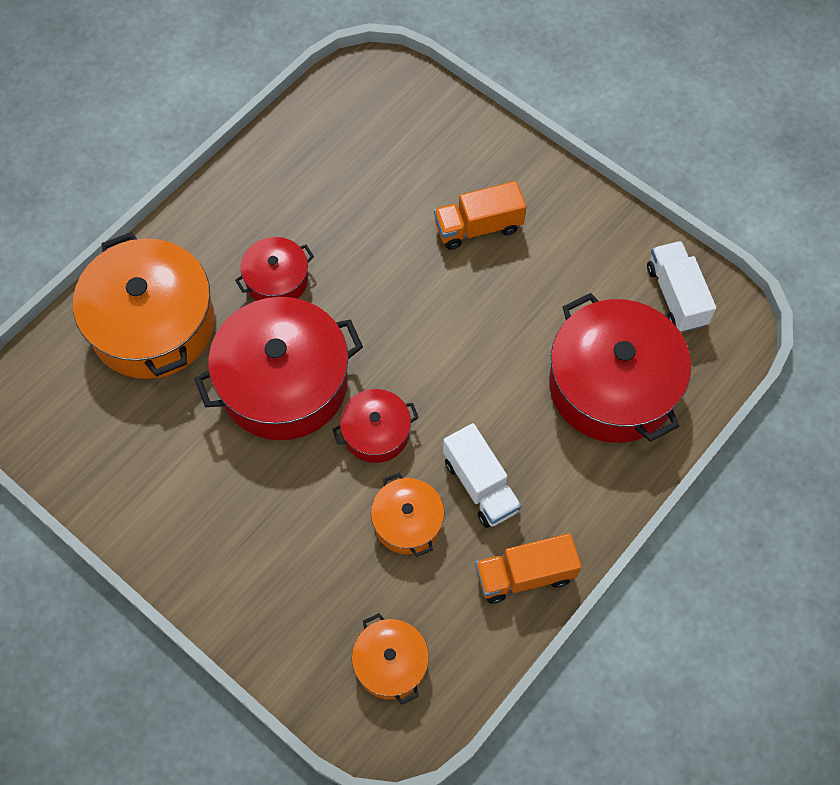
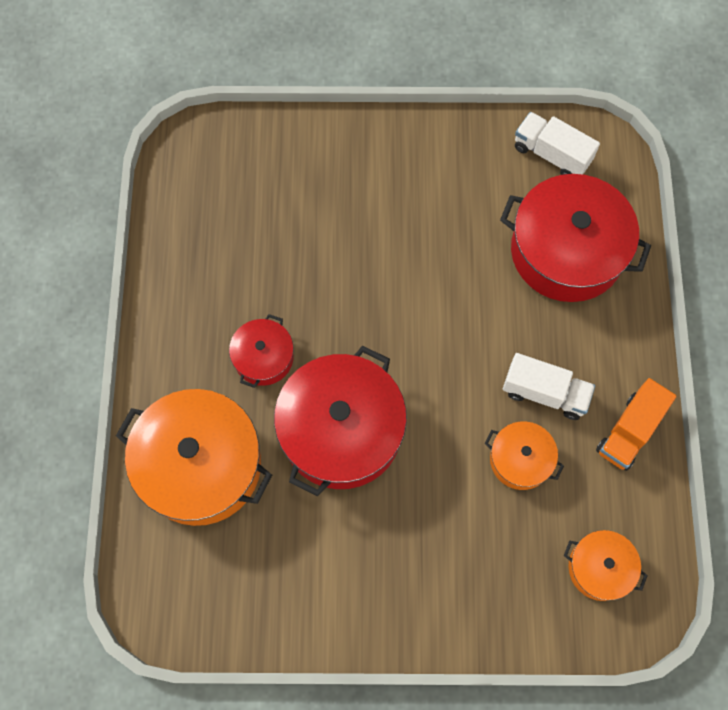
camera: 40 degrees left, 5 degrees up
red pot [332,389,419,463] -> none
orange truck [434,181,526,250] -> none

